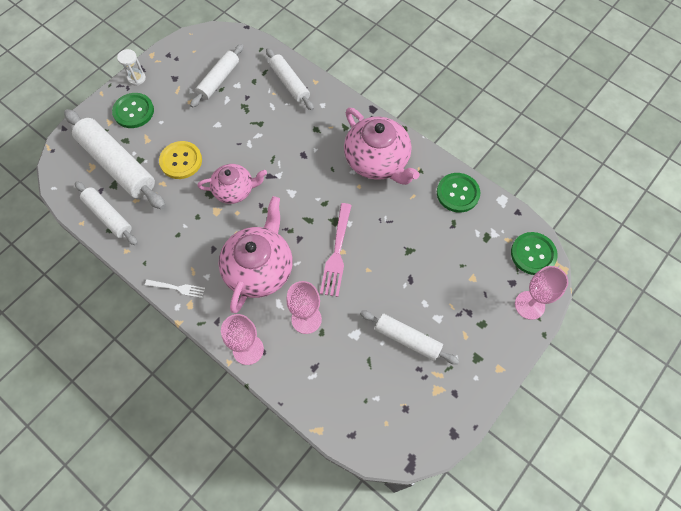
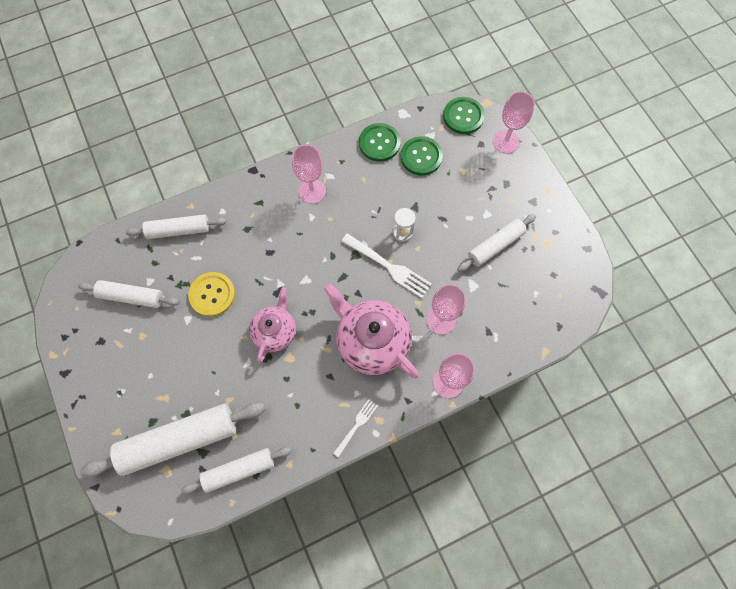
camera: 65 degrees left, 5 degrees up
green button [112,93,154,128] -> green button moved to [401,136,443,175]
white hourglass [117,49,146,86] -> white hourglass moved to [393,208,416,242]
yellow button [159,141,202,179] -> yellow button moved to [188,272,235,317]
white rolling pin [190,44,243,108] -> white rolling pin turned 45 degrees counterclockwise [78,280,179,308]
pink fork [320,203,352,297] -> white fork [341,233,432,298]
pink teapot [344,108,419,185] -> pink goblet [292,144,326,204]

